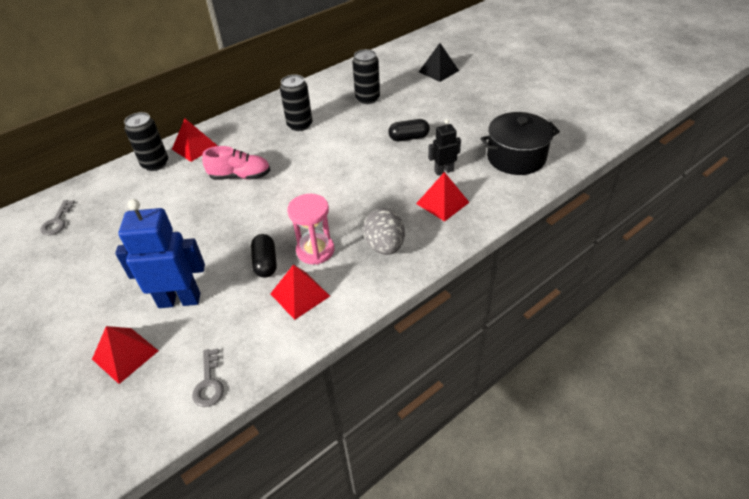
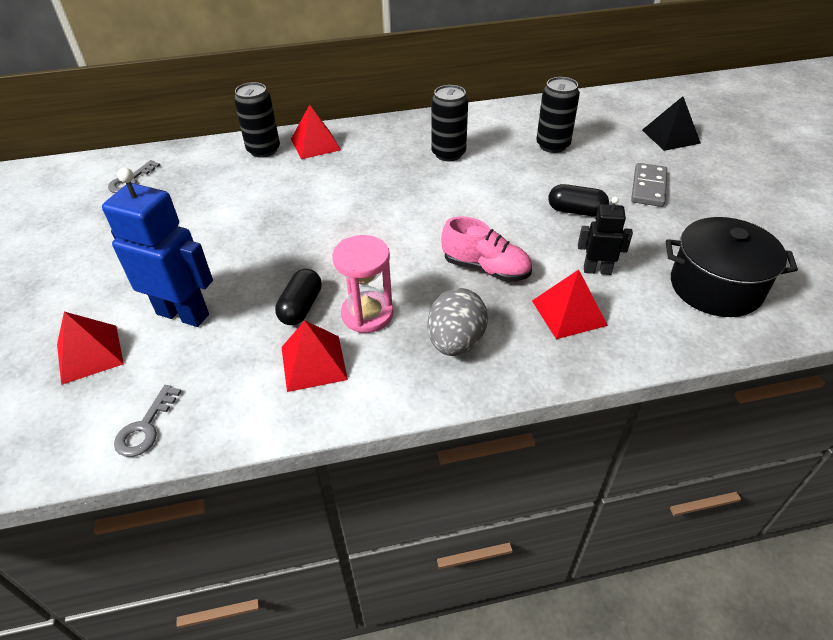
camera: 25 degrees right, 0 degrees up
pink shoe [202,146,270,180] -> pink shoe moved to [441,216,532,282]
none -> grey domino [631,163,667,207]

